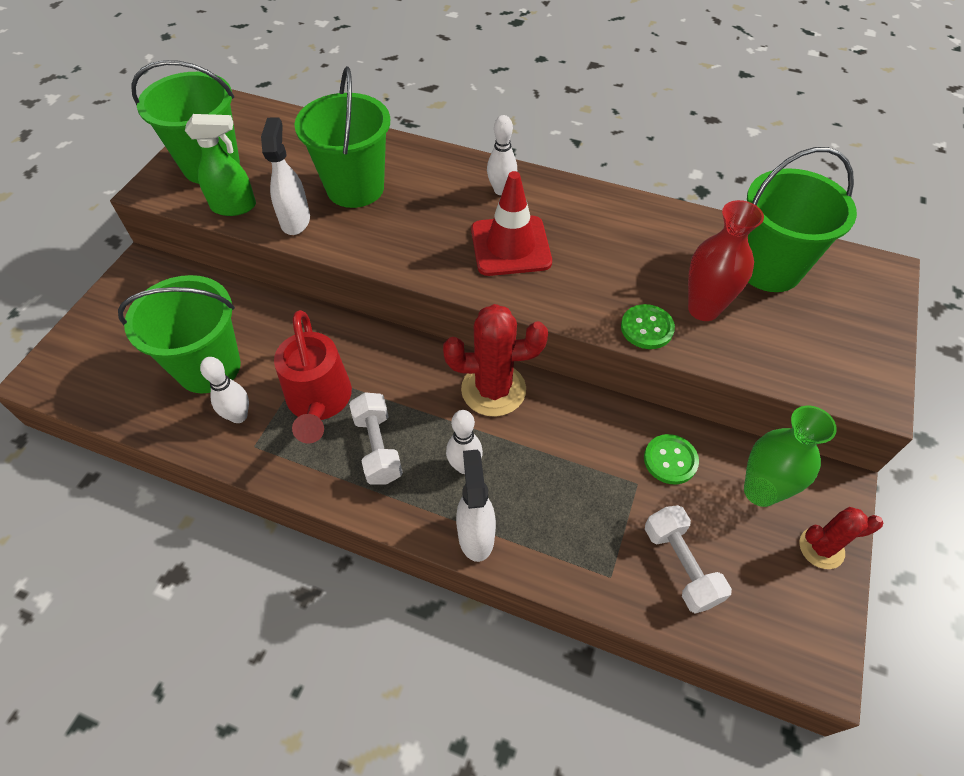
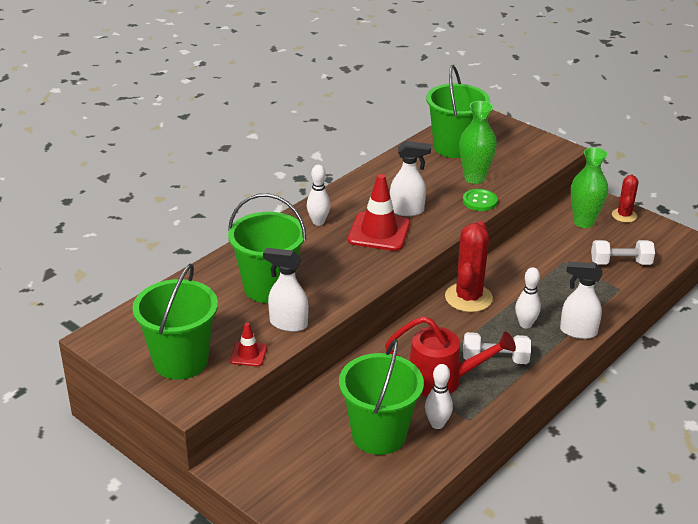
camera: 70 degrees left, 20 degrees down
green spray bottle [185,114,256,216] -> red traffic cone [230,323,267,367]
green button [644,434,699,484] -> none
red vase [688,200,764,321] -> green vase [459,101,497,184]
none -> white spray bottle [390,141,431,216]

